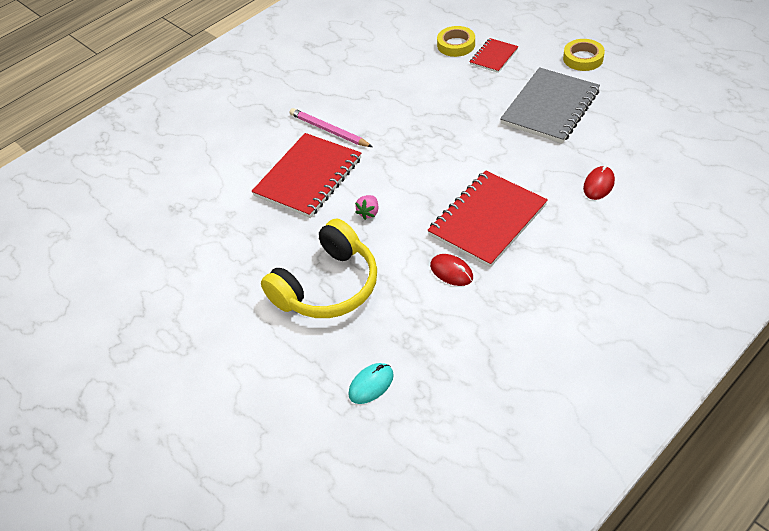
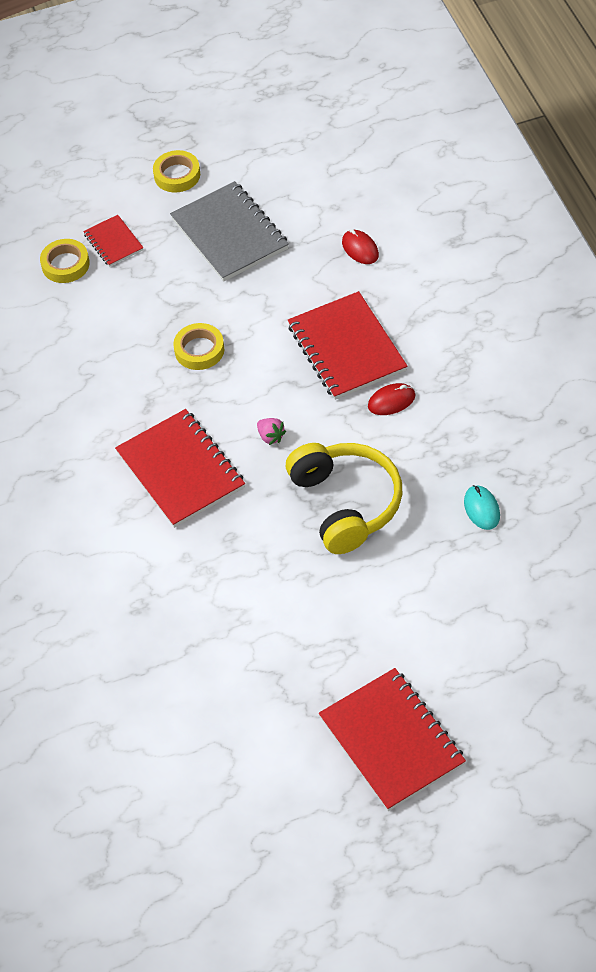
camera: 65 degrees left, 5 degrees up
pink pencil [289,108,373,147] -> none
none -> yellow tape [173,323,224,370]
none -> red notebook [319,668,466,811]

